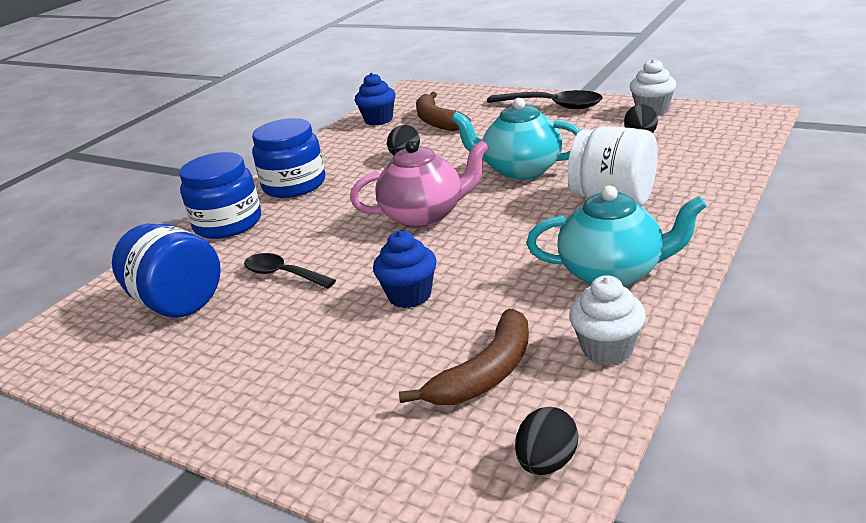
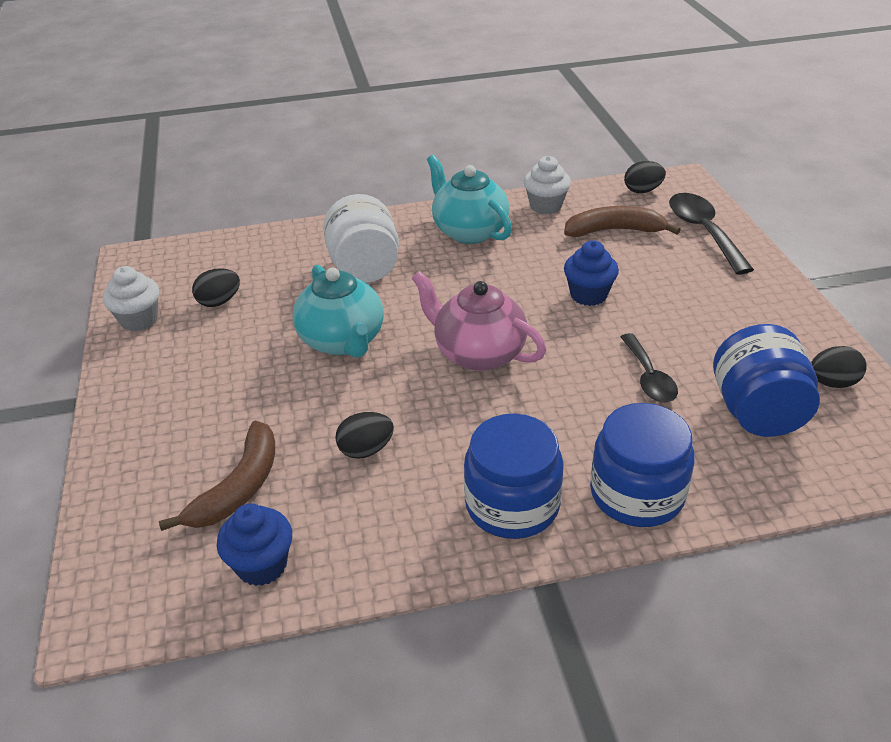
camera: 135 degrees left, 10 degrees up
black spoon [487,90,603,109] -> black spoon moved to [669,193,754,274]
none -> black egg [811,346,867,388]

